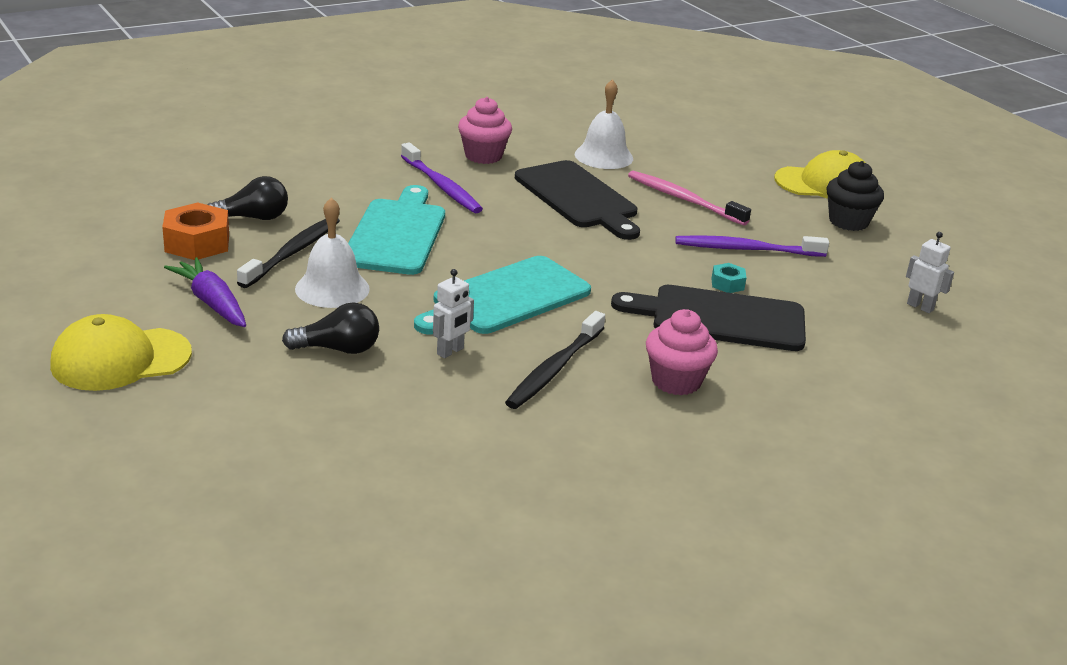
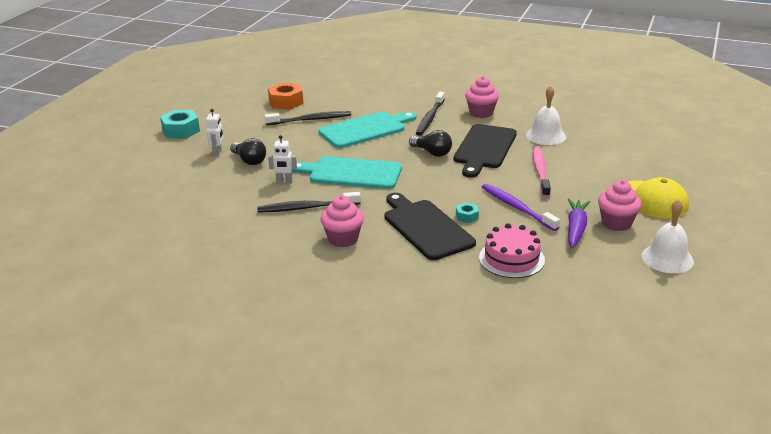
camera: 55 degrees right, 0 degrees up
yellow cap [50,314,192,391] -> turquoise nut [160,110,200,139]
purple carrot [164,257,246,327] -> purple carrot moved to [568,199,590,248]
black light bulb [207,176,288,220] -> black light bulb moved to [409,130,452,157]
white bell [295,197,370,308] -> white bell moved to [642,199,694,273]
purple toothbrush [401,143,483,213] -> black toothbrush [416,92,445,136]
black cupcake [827,161,884,231] -> pink cupcake [598,180,642,231]
white robot [906,232,954,313] -> white robot moved to [206,109,224,156]
none -> pink cake [479,223,545,278]

